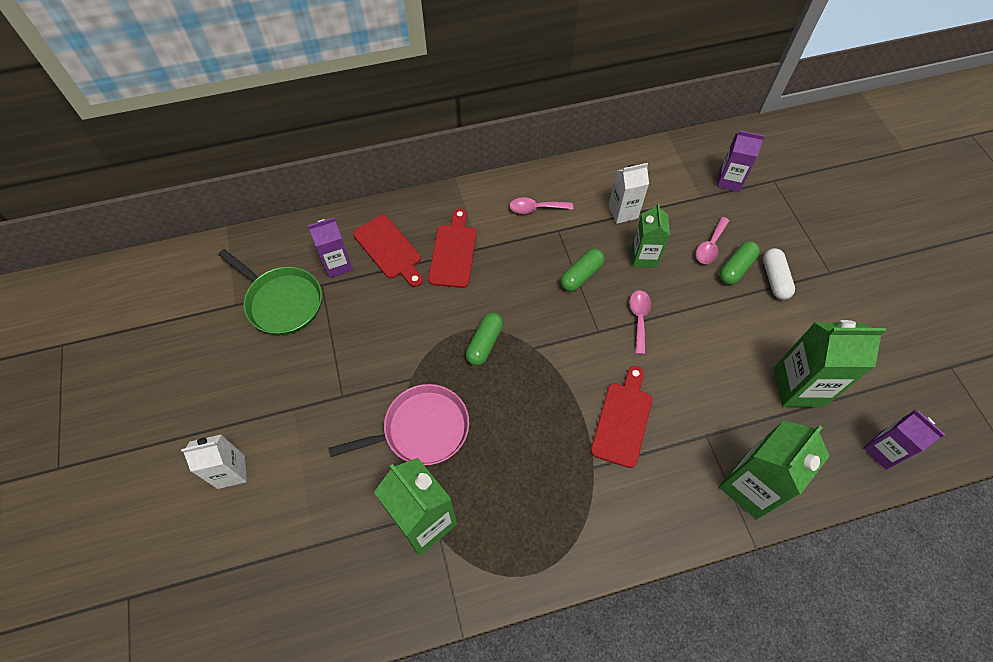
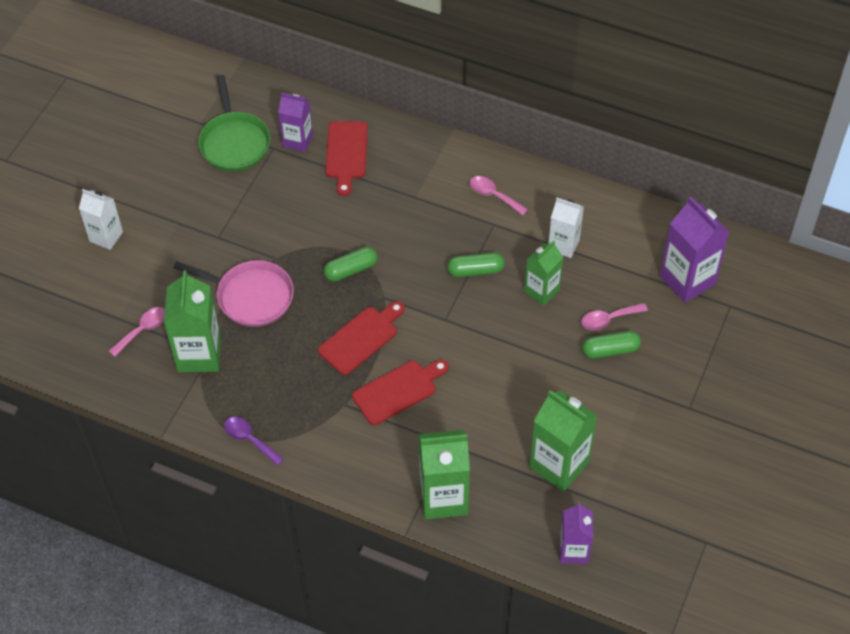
camera: 40 degrees right, 5 degrees down
red cutting board [428,208,477,288] -> red cutting board moved to [318,301,405,375]
pink spoon [629,290,651,354] -> pink spoon moved to [109,307,165,357]
purple carton [717,130,765,192] -> purple carton [660,197,729,303], size x1.59
white capsule [763,248,795,300] -> none
none -> purple spoon [224,417,284,466]

